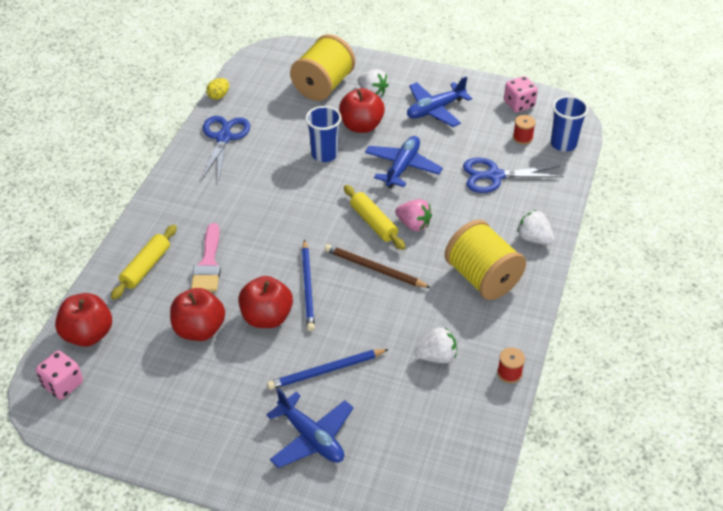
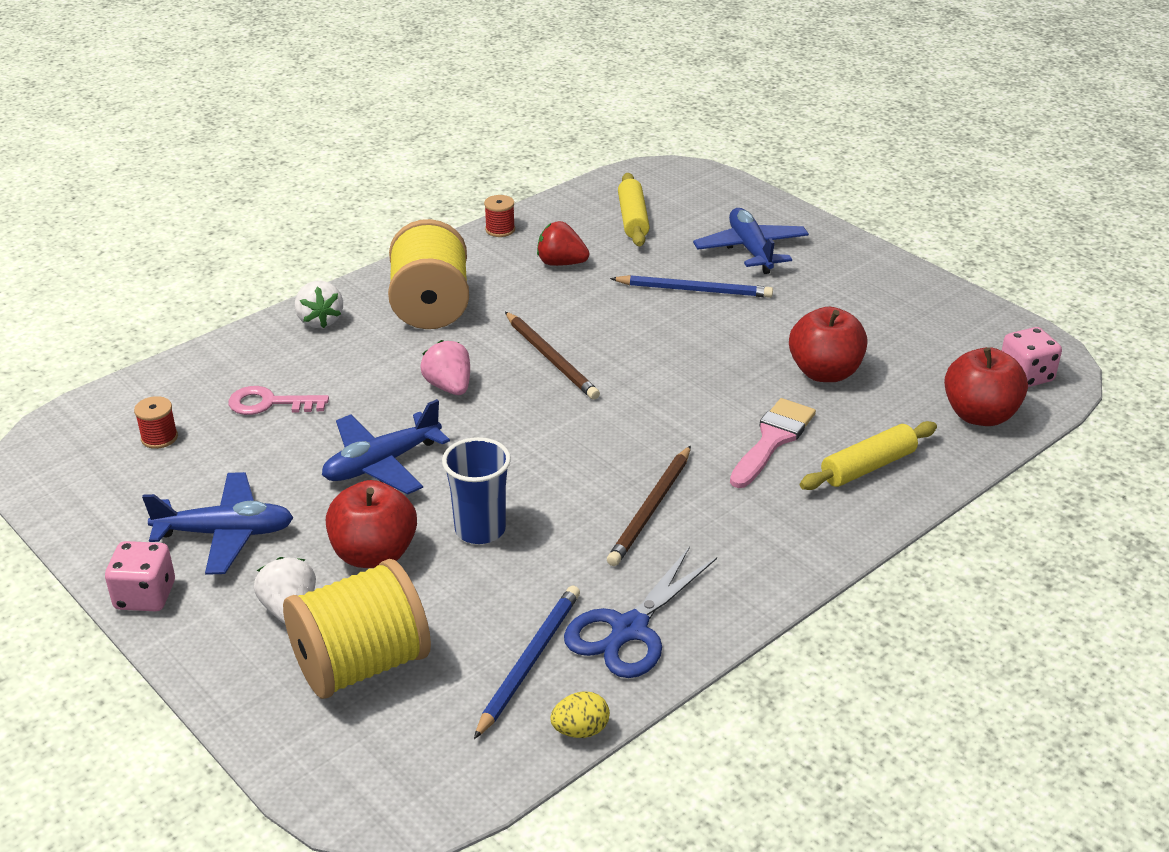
camera: 150 degrees left, 10 degrees down
red apple [238,276,293,328] -> none
blue pencil [302,239,315,331] -> blue pencil moved to [474,586,580,739]
yellow rolling pin [344,185,406,250] -> yellow rolling pin moved to [618,173,650,246]
white strawberry [414,327,457,363] -> red strawberry [537,221,589,266]
blue scissors [463,158,564,193] -> pink key [228,386,329,415]
pink dice [504,76,538,112] -> pink dice moved to [105,541,175,611]
blue cup [550,96,589,152] -> none
none -> brown pencil [607,445,691,566]

